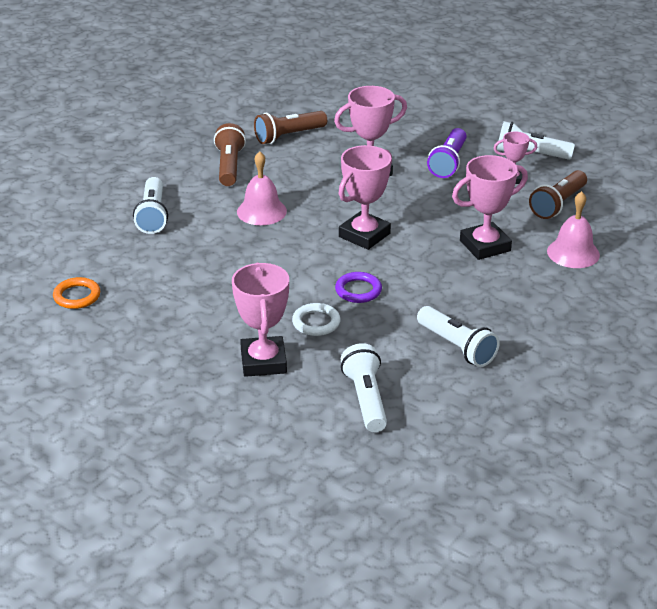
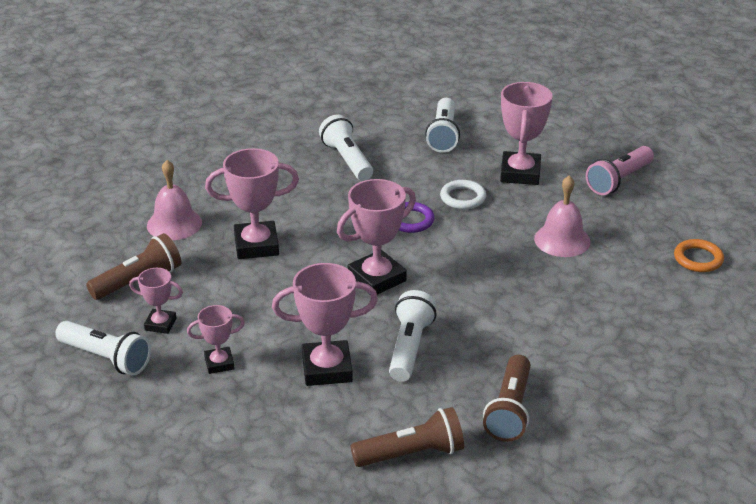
camera: 165 degrees left, 0 degrees up
white flashlight [133,177,168,234] -> white flashlight moved to [389,290,437,382]
pink bell [237,151,287,225] -> pink bell moved to [534,175,590,257]
purple flashlight [427,128,467,178] -> pink trophy [187,305,245,374]
none -> pink flashlight [586,146,654,195]

